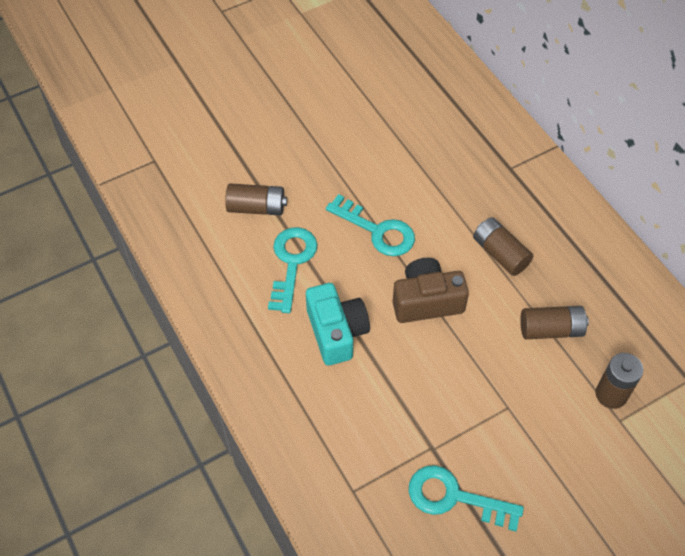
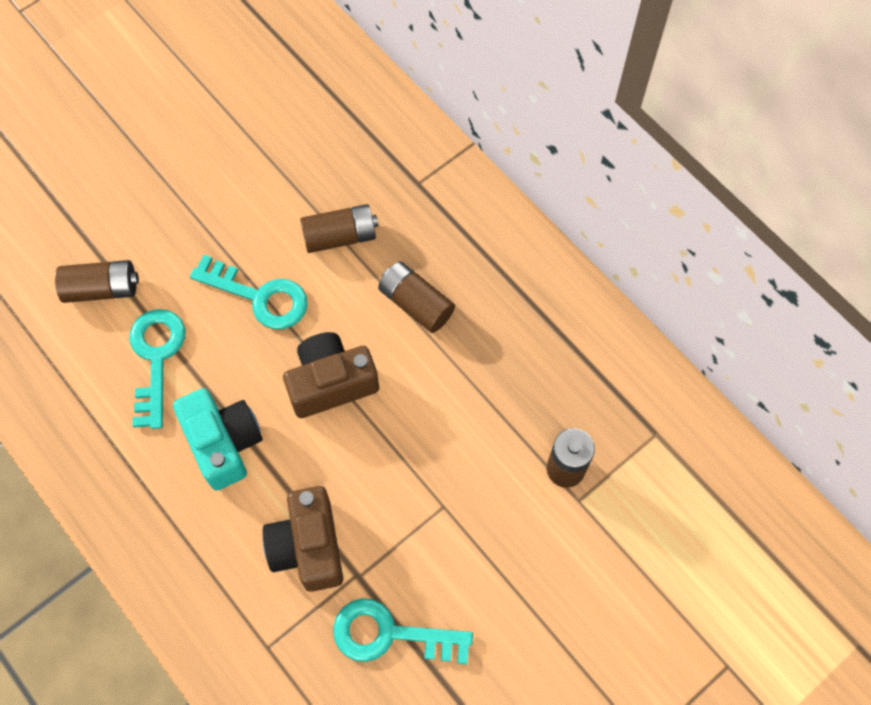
camera: 10 degrees left, 10 degrees up
brown battery [520,306,589,339] -> brown battery moved to [300,204,379,253]
none -> brown camera [263,486,343,592]

